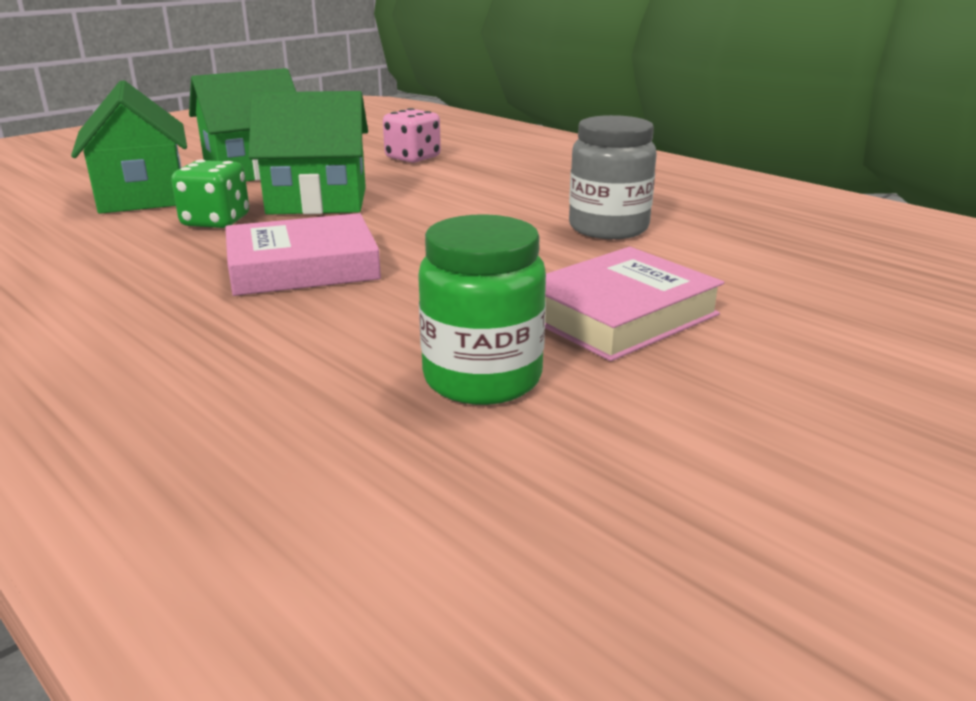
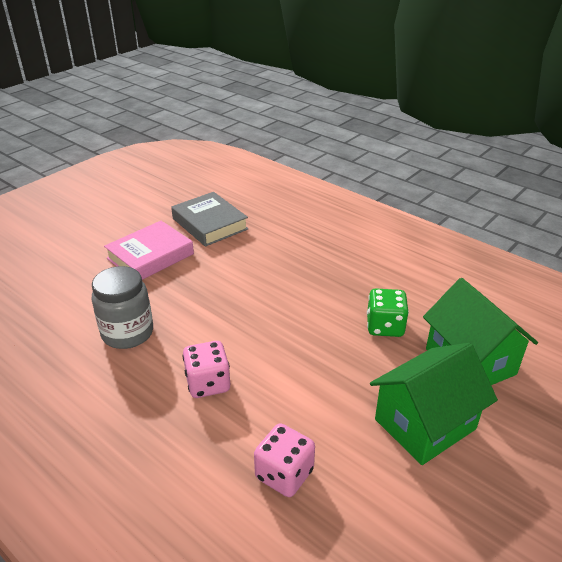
camera: 175 degrees right, 10 degrees up
pink book [225,213,381,296] -> none
green house [249,91,368,215] -> none
green jar [418,214,546,405] -> grey book [171,192,248,247]
none -> pink dice [182,341,230,398]

